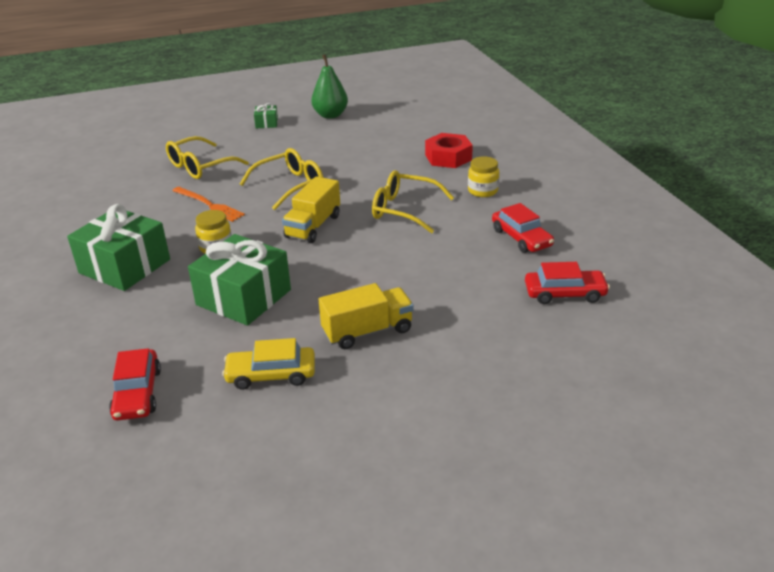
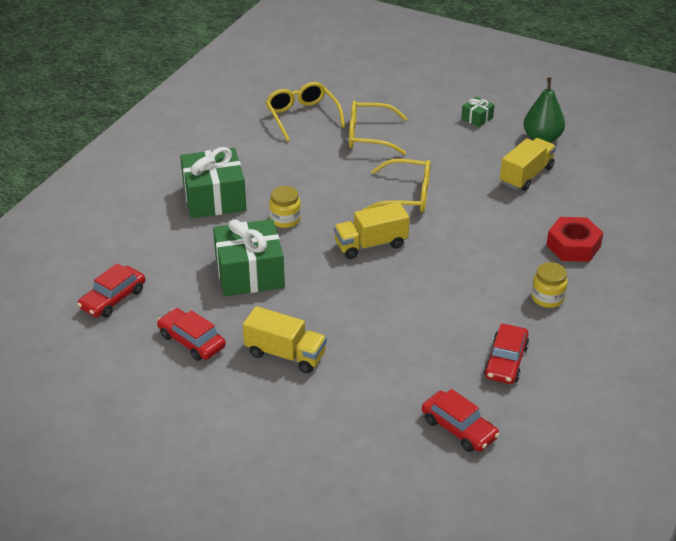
camera: 45 degrees right, 5 degrees up
orange fork [172,187,245,222] -> none
yellow car [222,338,315,390] -> red car [157,308,226,361]
yellow glasses [372,170,454,233] -> yellow glasses moved to [266,82,345,141]
none -> yellow truck [500,138,556,191]

